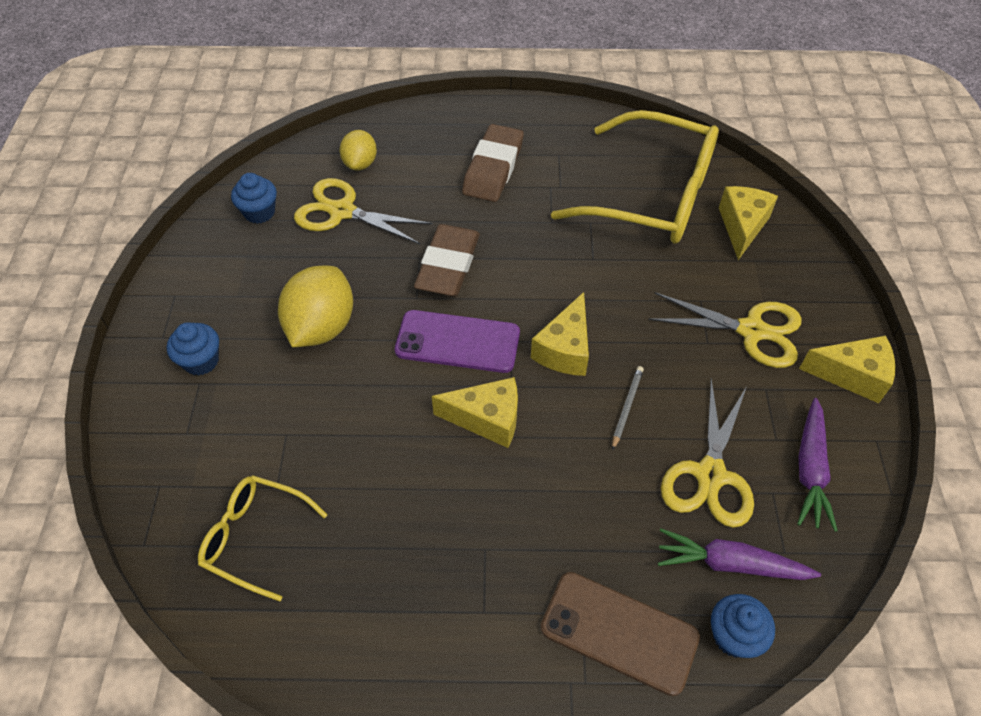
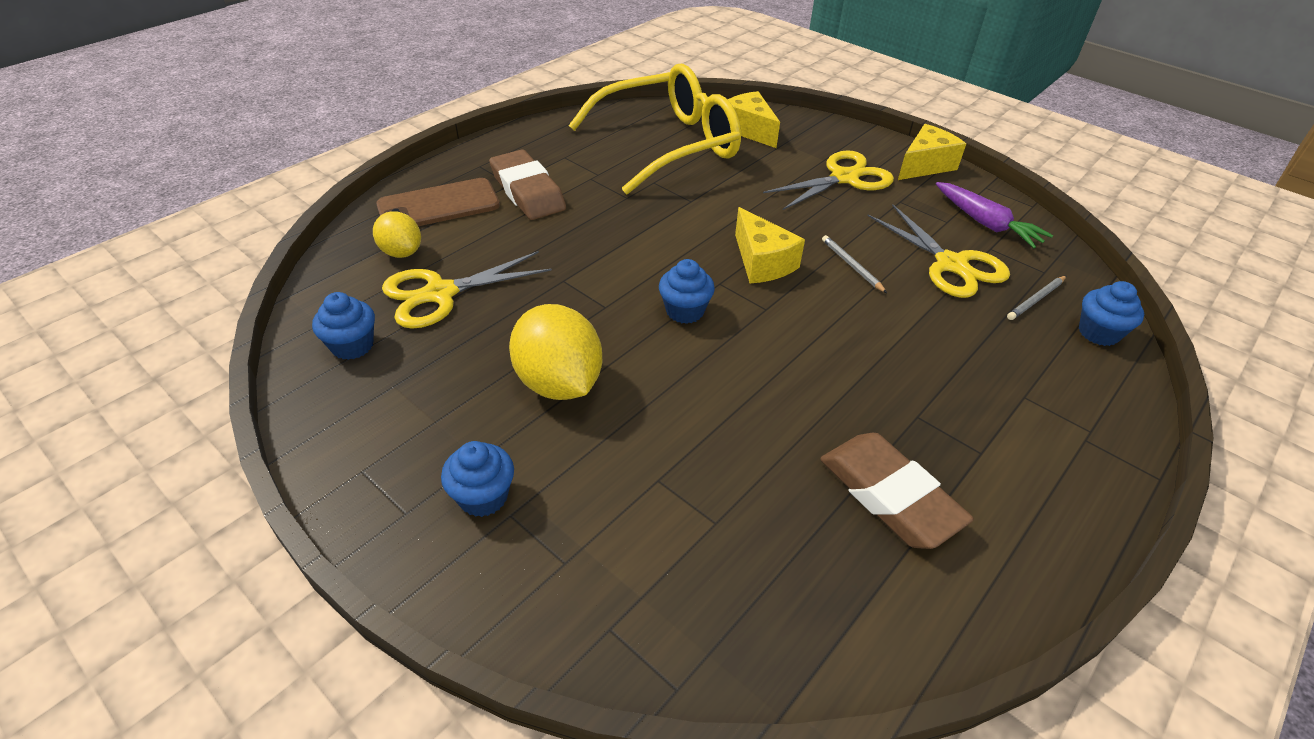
camera: 50 degrees left, 10 degrees down
yellow glasses [198,475,327,602] -> none
purple phone [395,310,520,373] -> blue cupcake [659,259,715,324]
brown eraser [414,224,480,296] -> brown eraser moved to [820,433,974,549]
yellow cheese [432,377,518,448] -> none
brown phone [541,572,700,696] -> brown phone moved to [376,178,500,226]
purple carrot [658,529,821,580] -> grey pencil [1007,276,1066,320]

